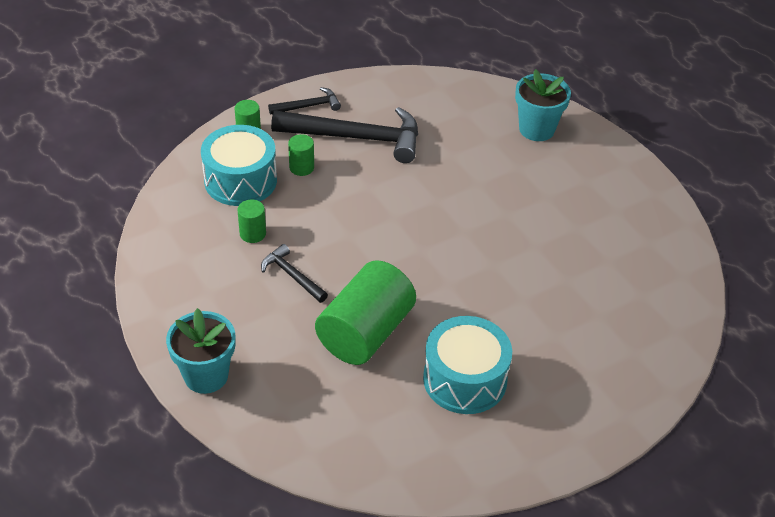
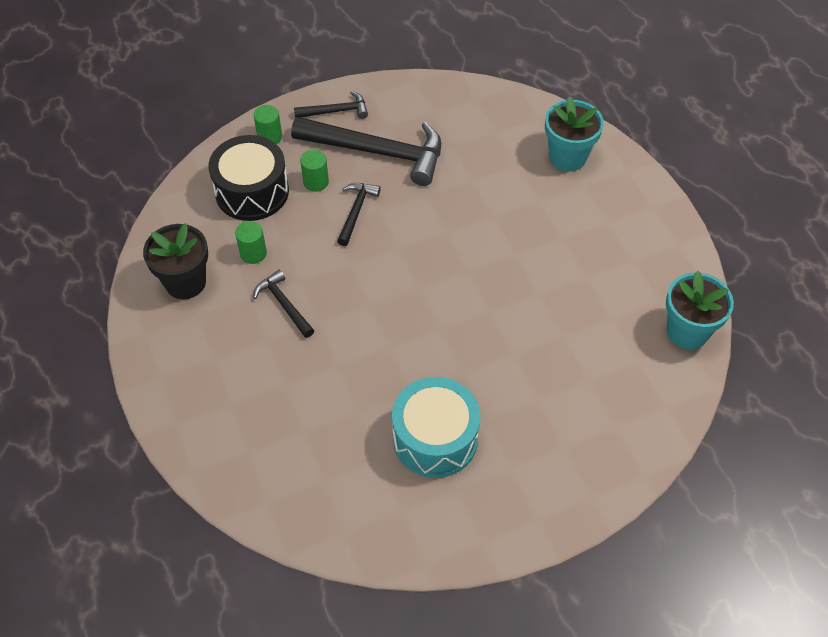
camera: 10 degrees right, 10 degrees up
turquoise flower pot [166,308,236,394] -> turquoise flower pot moved to [666,271,734,349]
turquoise drum [201,125,277,206] -> black drum [209,135,289,221]
green cylinder [315,260,416,365] -> none
none -> black flower pot [143,223,208,299]
none -> black hammer [337,183,381,246]

